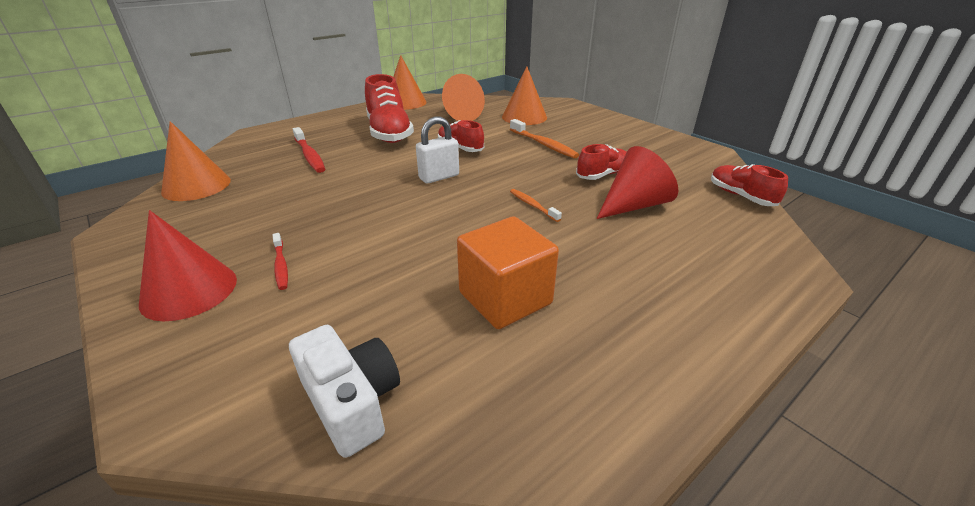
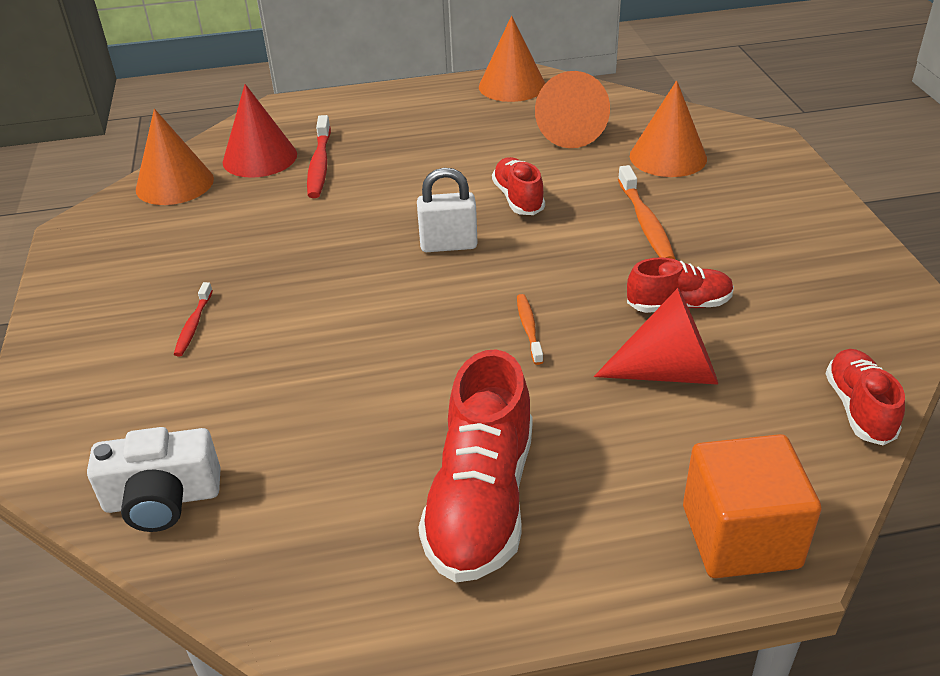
camera: 30 degrees right, 5 degrees up
red cone [139,210,237,321] -> red cone moved to [222,84,297,178]
white camera [289,325,400,458] -> white camera turned 90 degrees clockwise [87,427,221,532]
red shoe [365,74,414,143] -> red shoe moved to [418,349,532,582]
orange cube [457,216,559,329] -> orange cube moved to [683,434,821,578]

